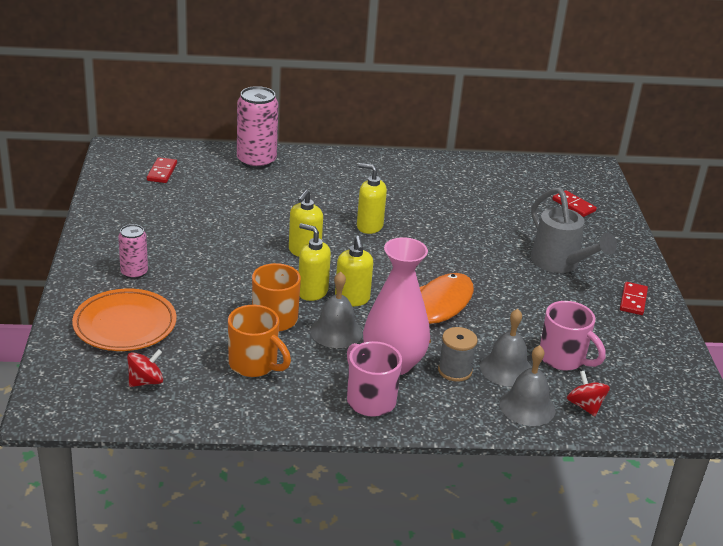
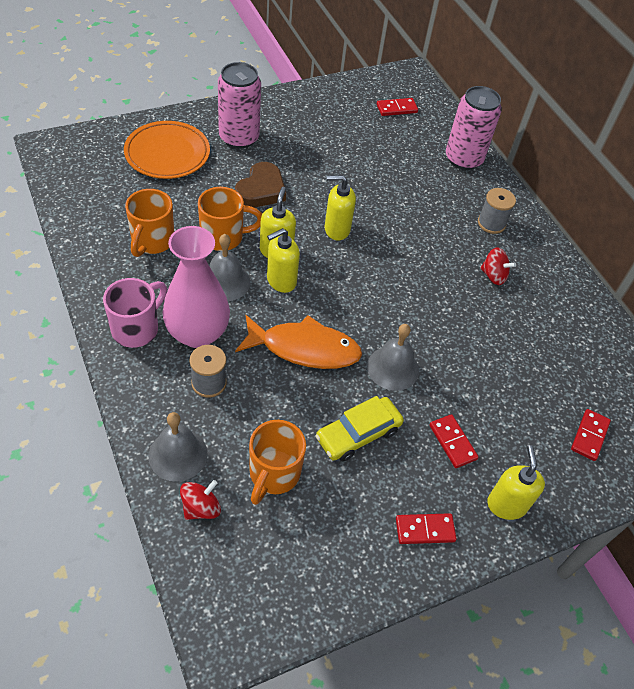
camera: 65 degrees right, 20 degrees up
pink can [118,224,148,279] -> pink can [218,62,261,149], size x1.74
red spinning top [127,349,163,387] -> red spinning top moved to [480,247,516,285]
yellow soap dispenser [357,163,387,234] -> yellow soap dispenser moved to [487,445,545,520]
grey bell [480,309,532,387] -> grey bell moved to [367,324,419,391]
grey watering can [531,188,617,273] -> red domino [430,414,479,468]
pink mug [540,301,606,371] -> orange mug [249,420,306,505]
none -> brown heart [235,162,286,208]
none -> yellow car [316,396,404,462]
none -> grey spool [478,188,516,234]

